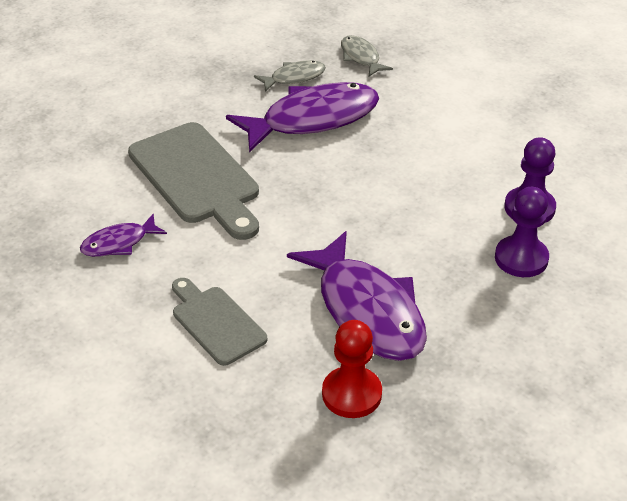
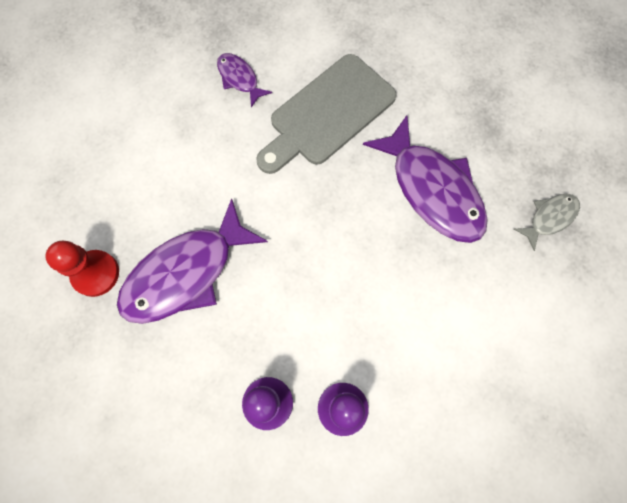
camera: 80 degrees right, 30 degrees up
grey cutting board [172,278,268,366] -> none
grey fish [254,60,326,92] -> none

